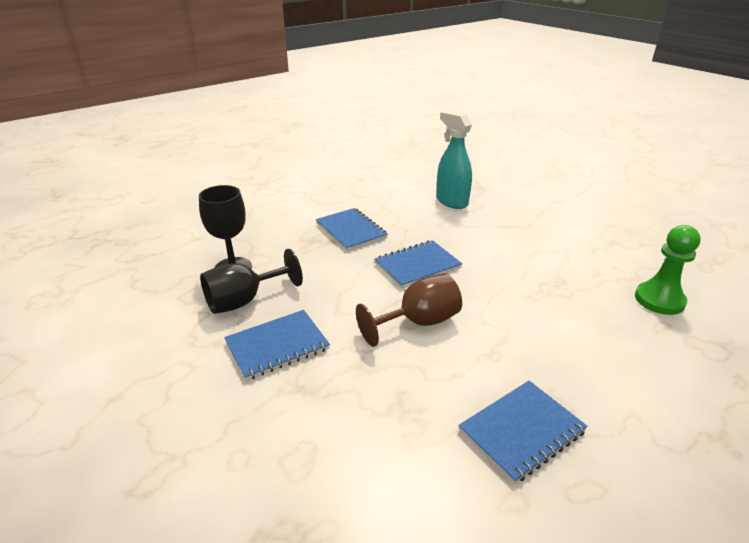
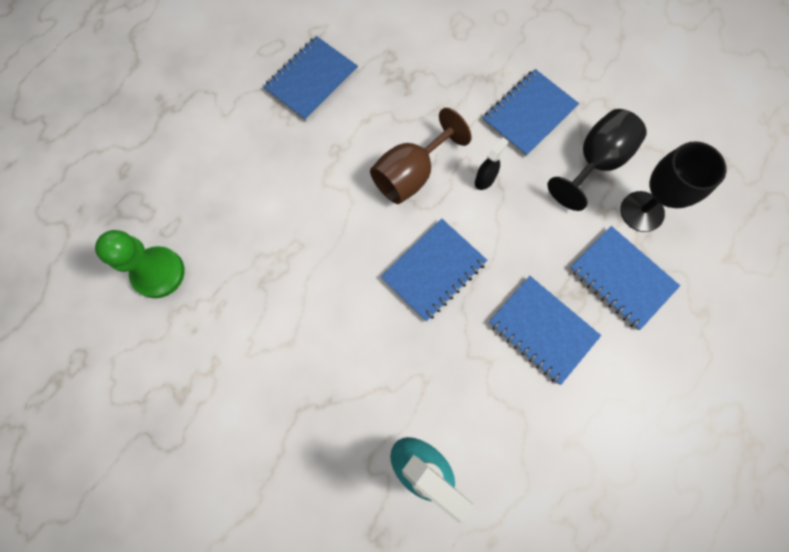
camera: 165 degrees right, 40 degrees up
none -> black spray bottle [475,137,508,190]
none -> blue notebook [570,226,680,330]

